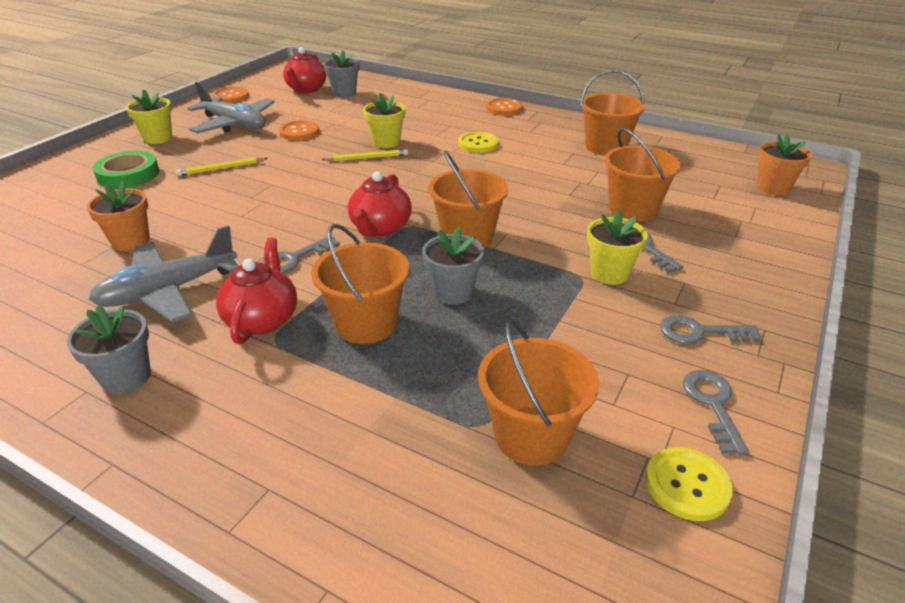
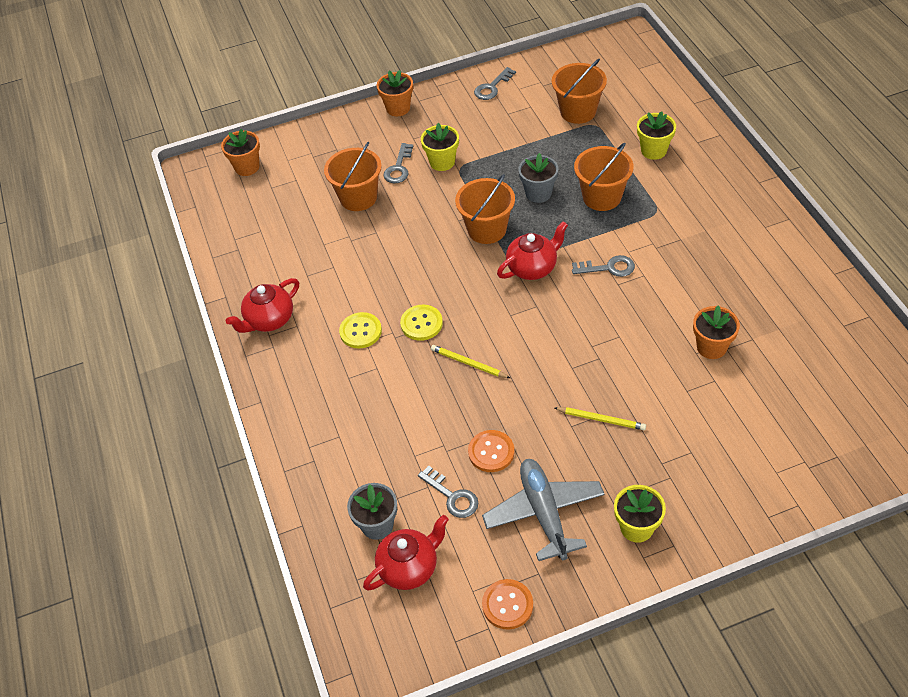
camera: 135 degrees left, 15 degrees up
grey flower pot [67,305,151,394] -> none
grey plane [89,225,239,323] -> none
green tape [93,151,159,189] -> none
red teapot [216,237,297,344] -> red teapot moved to [226,278,299,333]
yellow flower pot [363,93,405,148] -> yellow flower pot moved to [637,111,676,160]
orange button [486,98,523,115] -> none
orange bucket [580,70,645,156] -> none
yellow button [646,447,733,521] -> yellow button moved to [400,305,443,341]
grey key [660,315,761,344] -> grey key moved to [418,466,478,518]
none -> orange flower pot [377,70,413,116]

